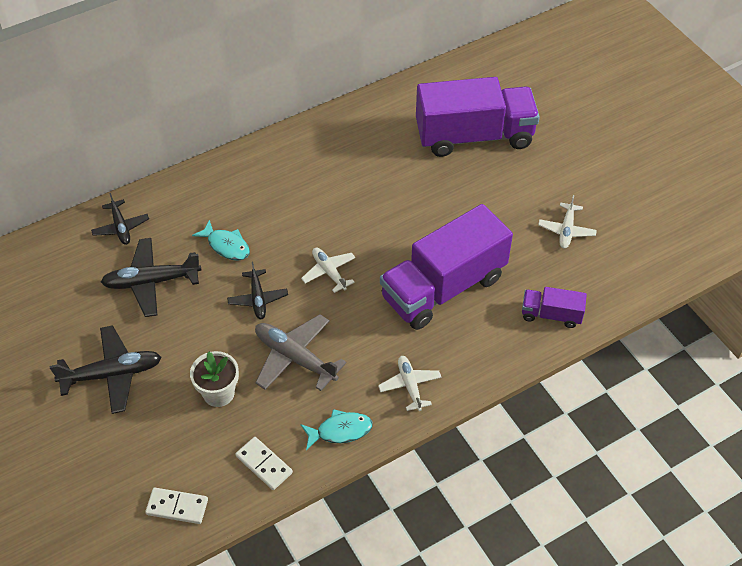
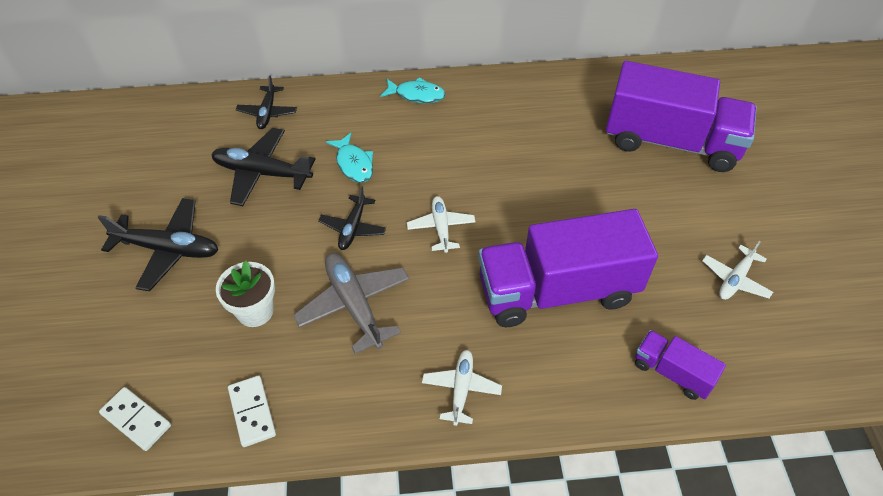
camera: 25 degrees right, 0 degrees up
turquoise fish [300,409,373,450] -> turquoise fish moved to [380,78,446,103]

